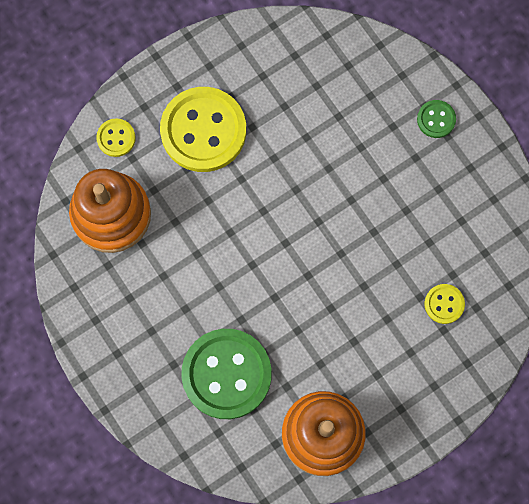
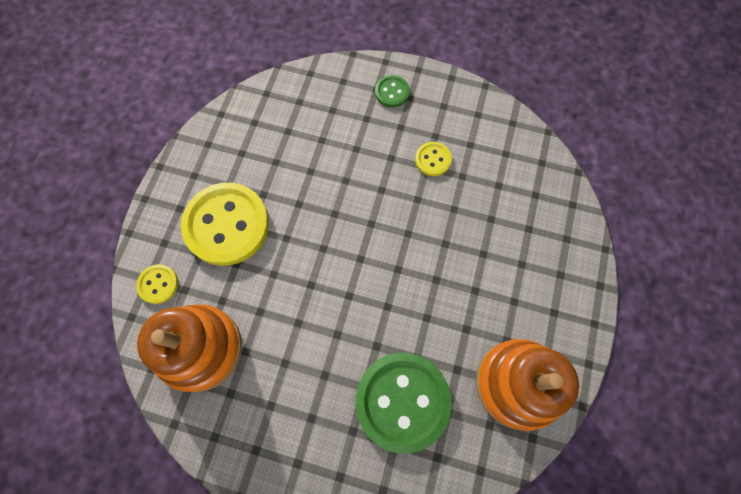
camera: 40 degrees left, 5 degrees down
yellow button [425,284,465,324] -> yellow button moved to [415,142,452,176]

